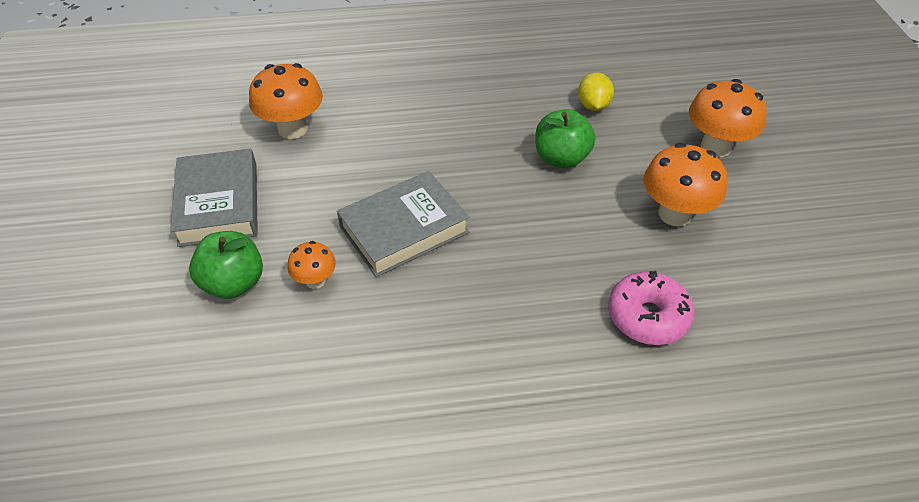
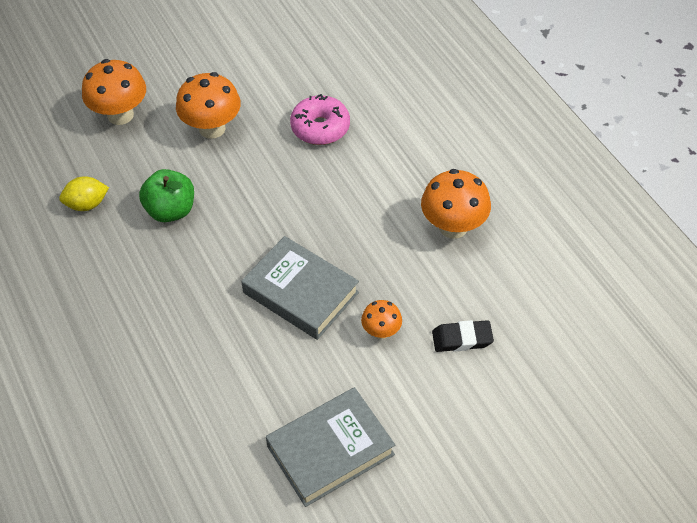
camera: 110 degrees left, 5 degrees up
green apple [189,231,263,299] -> none
orange mushroom [249,63,323,139] -> orange mushroom moved to [421,169,491,239]
none -> black eraser [432,320,494,352]

